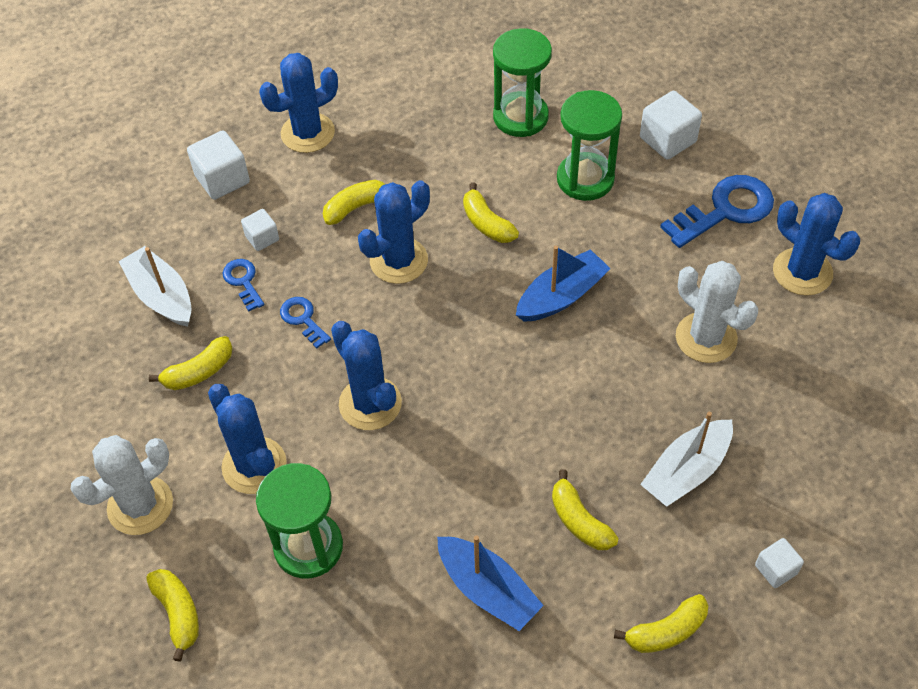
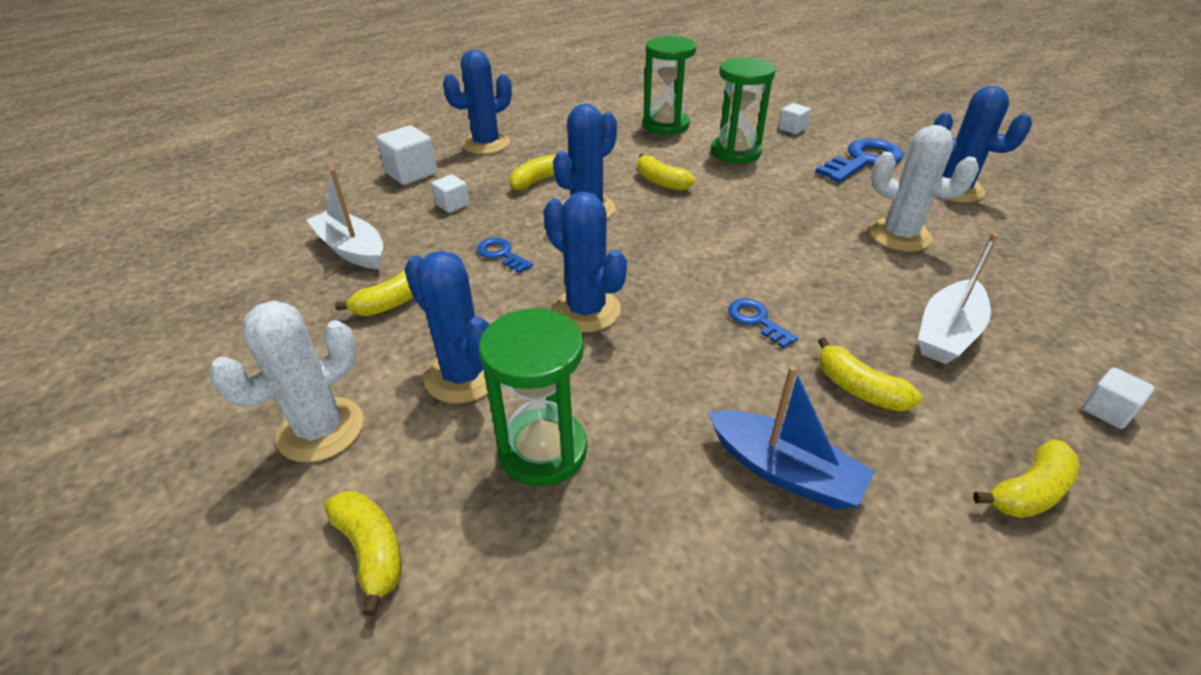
camera: 10 degrees left, 15 degrees down
blue key [223,259,264,312] -> blue key moved to [728,298,798,348]
blue boat [516,246,611,322] -> none
white cube [640,91,702,160] -> white cube [779,103,811,134], size x0.60

